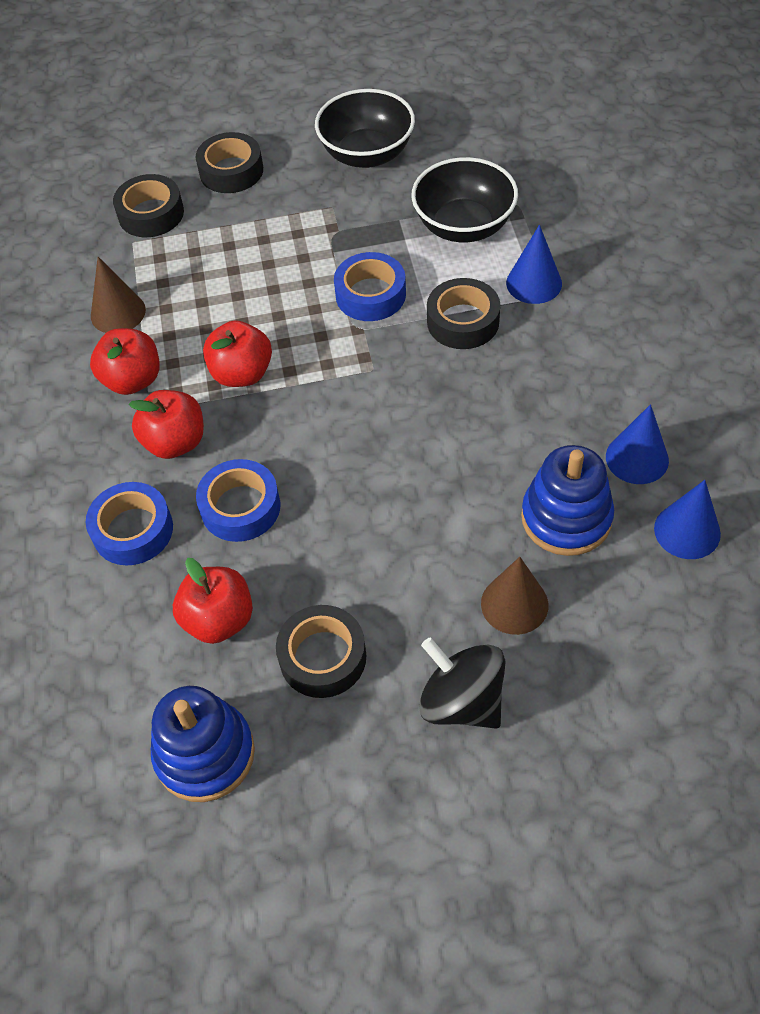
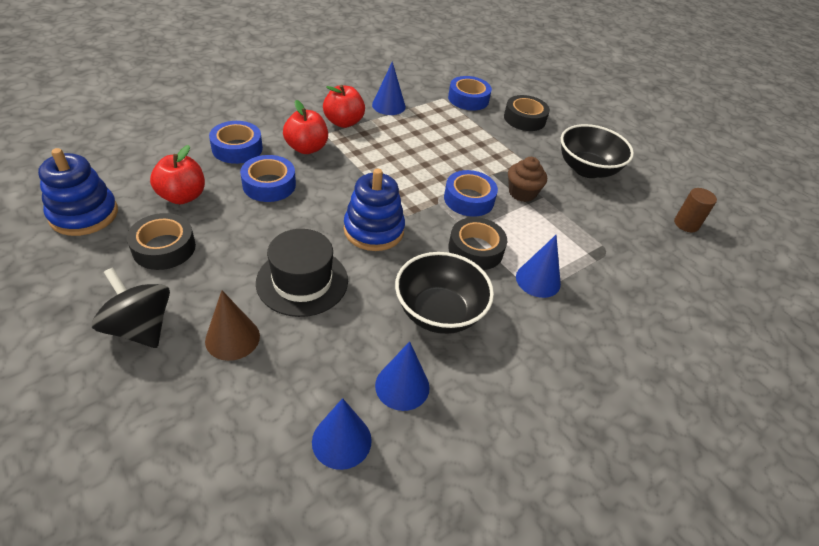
camera: 55 degrees right, 10 degrees down
brown cone [91,257,146,333] -> blue cone [372,61,406,115]
black tape [113,174,184,237] -> blue tape [448,76,492,110]
red apple [203,320,272,387] -> none
black bowl [411,157,518,242] -> black bowl moved to [395,252,494,334]
black spinning top [419,637,506,729] -> black spinning top turned 60 degrees counterclockwise [92,268,170,348]
blue stacking toy [521,445,614,556] -> blue stacking toy moved to [344,168,405,251]
none -> black hat [256,229,348,317]
none -> brown cupcake [508,157,547,202]
none -> brown cylinder [674,188,717,232]

